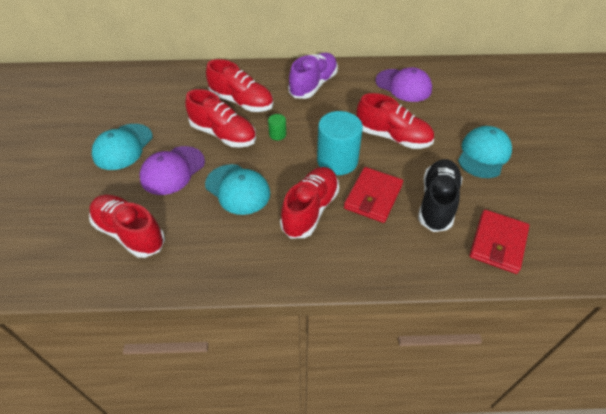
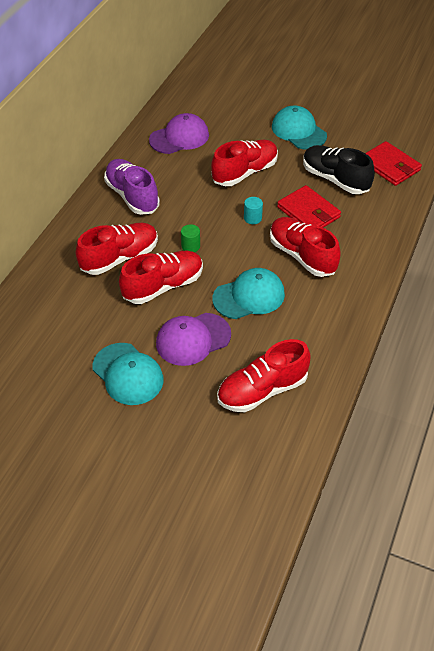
camera: 65 degrees left, 0 degrees up
purple cap [140,146,205,195] -> purple cap turned 90 degrees clockwise [156,313,231,366]
turquoise cylinder [317,111,363,175] -> turquoise cylinder [244,197,263,224], size x0.44

